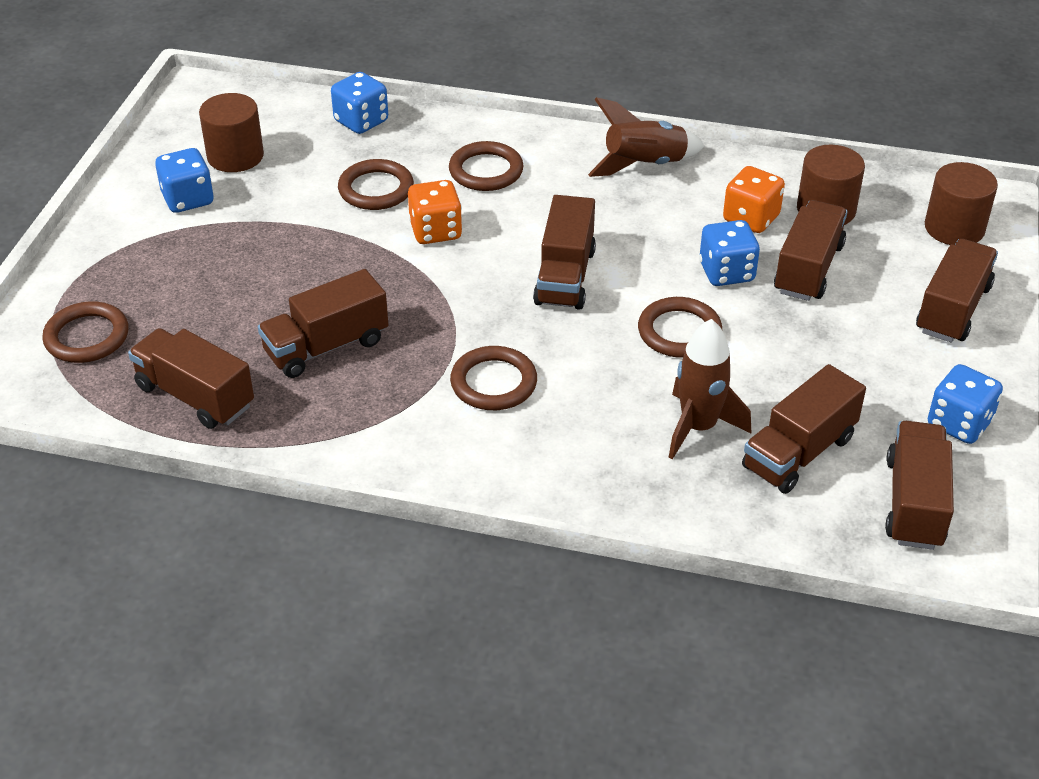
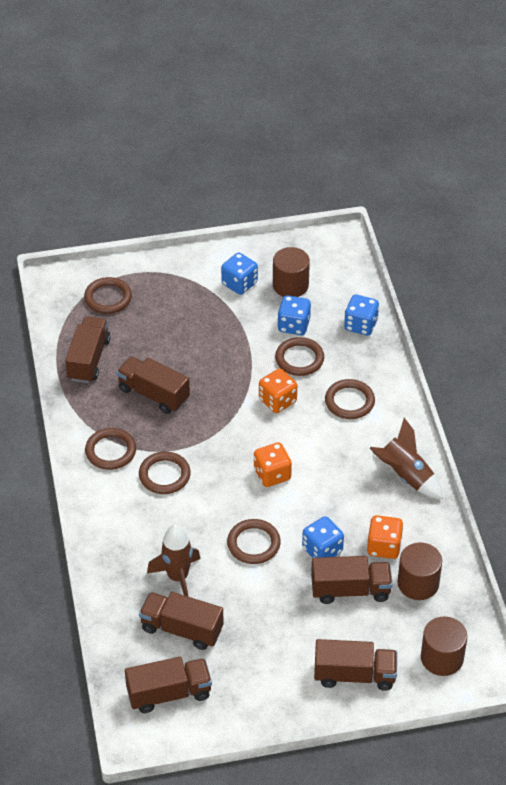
camera: 65 degrees right, 5 degrees up
brown truck [533,195,596,310] -> orange dice [254,442,292,487]
blue dice [928,364,1003,444] -> blue dice moved to [277,295,311,335]
none -> brown ring [85,428,136,470]

